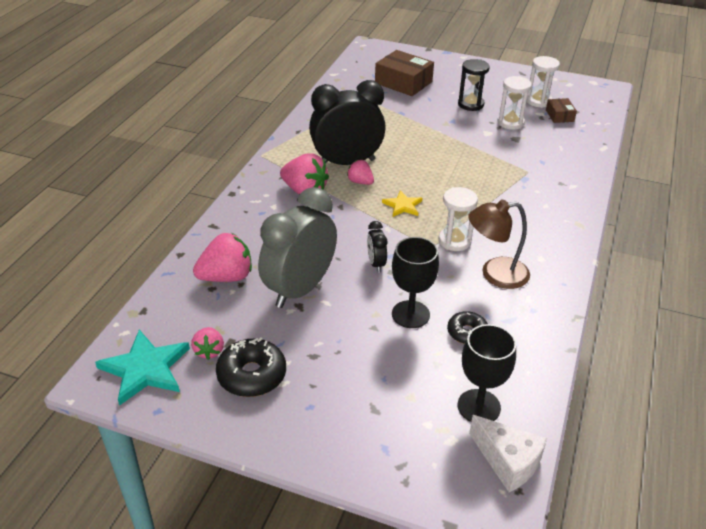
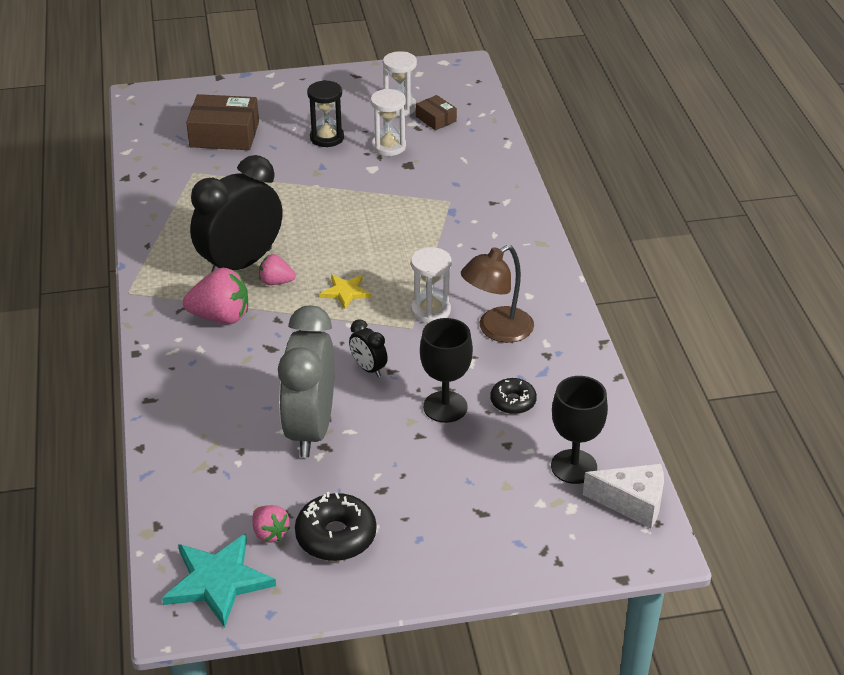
camera: 30 degrees left, 0 degrees up
pink strawberry [193,233,252,282] -> none

